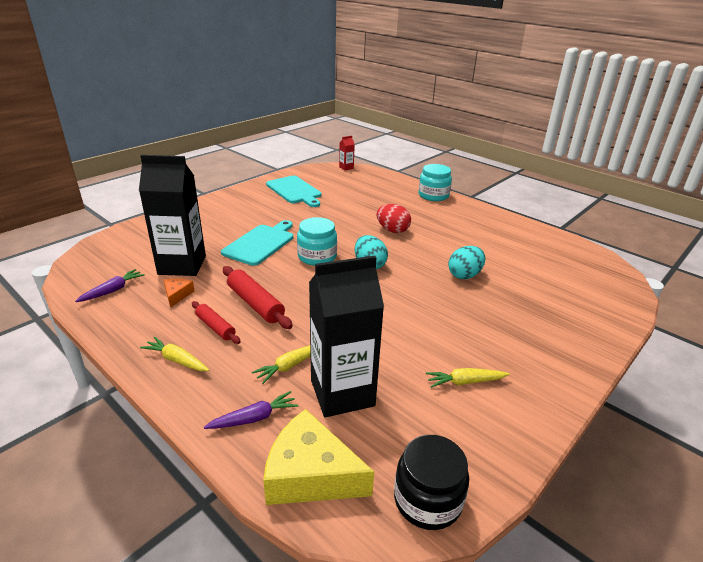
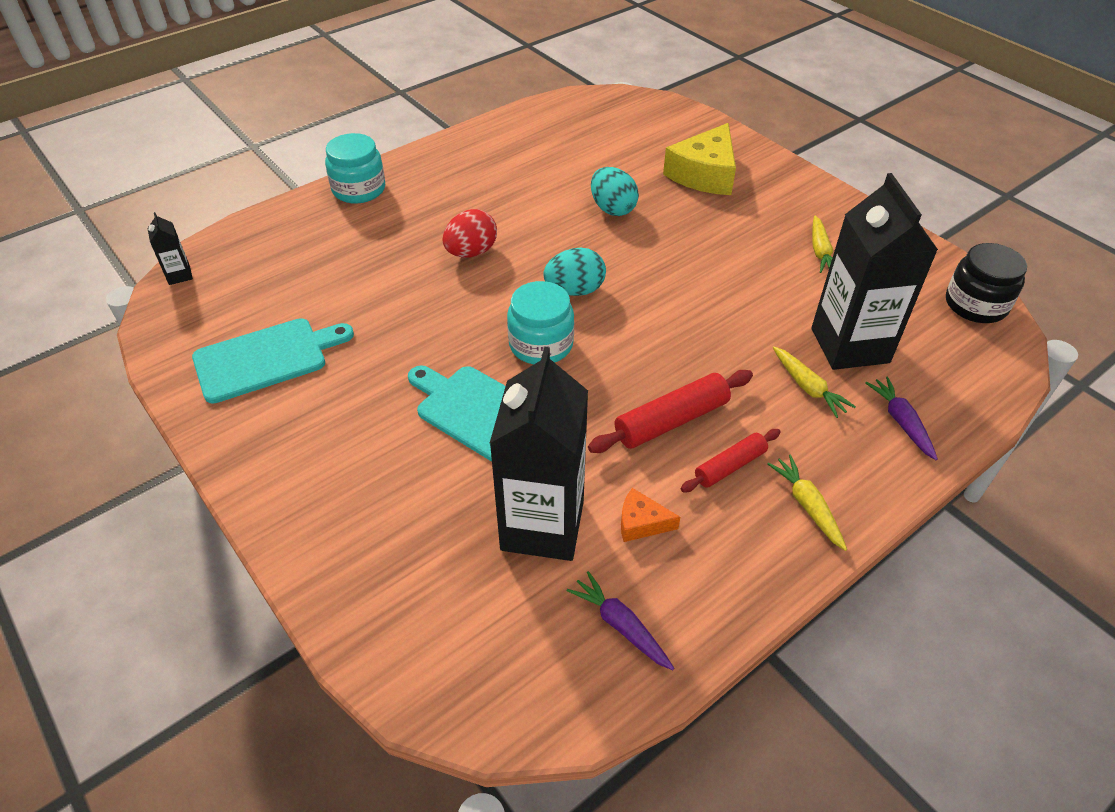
camera: 80 degrees left, 15 degrees up
yellow carrot [140,337,209,371] -> yellow carrot turned 120 degrees clockwise [767,455,847,551]
yellow cheese [263,409,374,505] -> yellow cheese moved to [663,123,736,195]
red carton [339,136,355,171] -> black carton [148,212,193,285]

